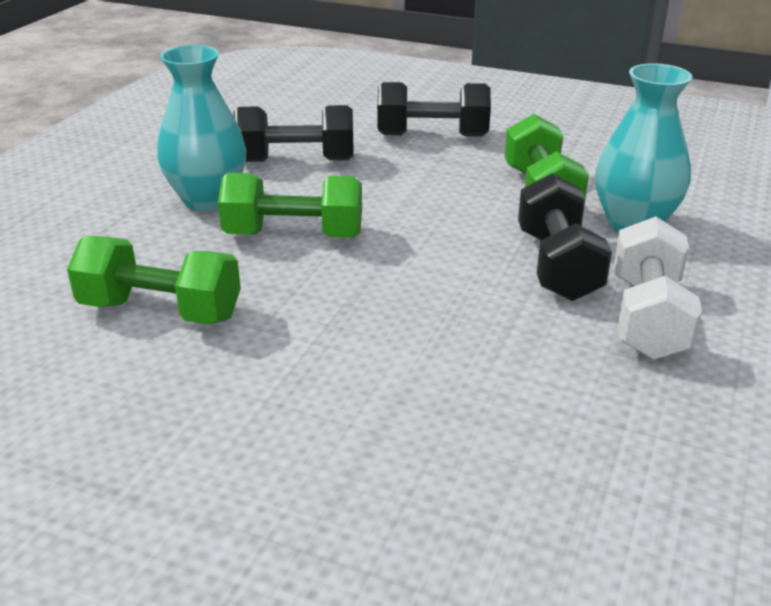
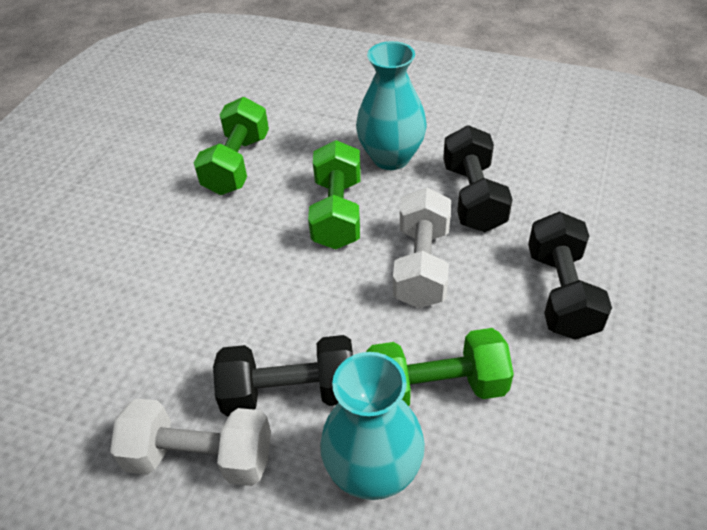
camera: 90 degrees right, 15 degrees up
none -> white dumbbell [393,188,451,308]

